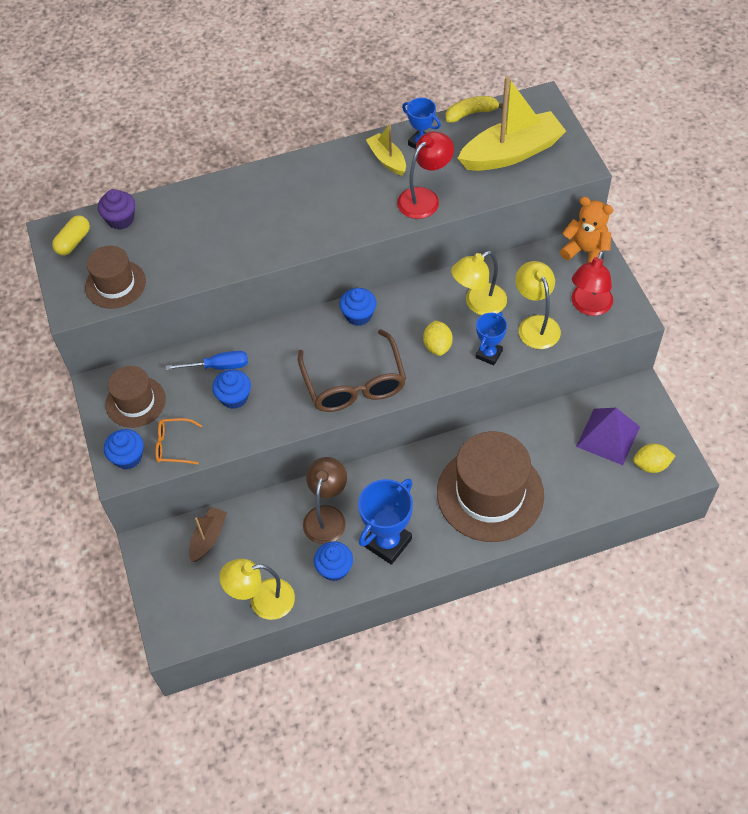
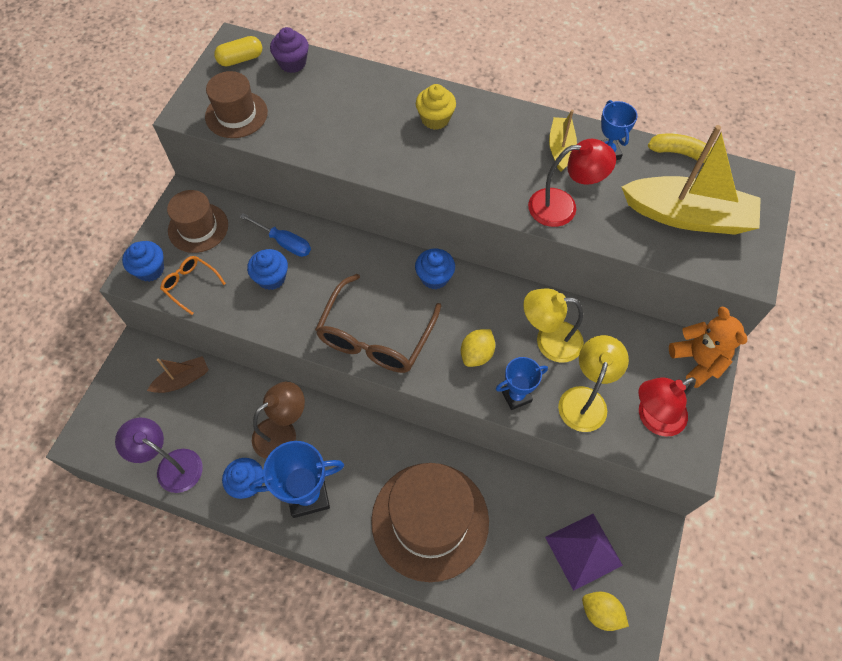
camera: 35 degrees right, 5 degrees up
yellow lamp [219,559,295,620] -> purple lamp [115,418,203,493]
none -> yellow cupcake [416,84,456,130]

